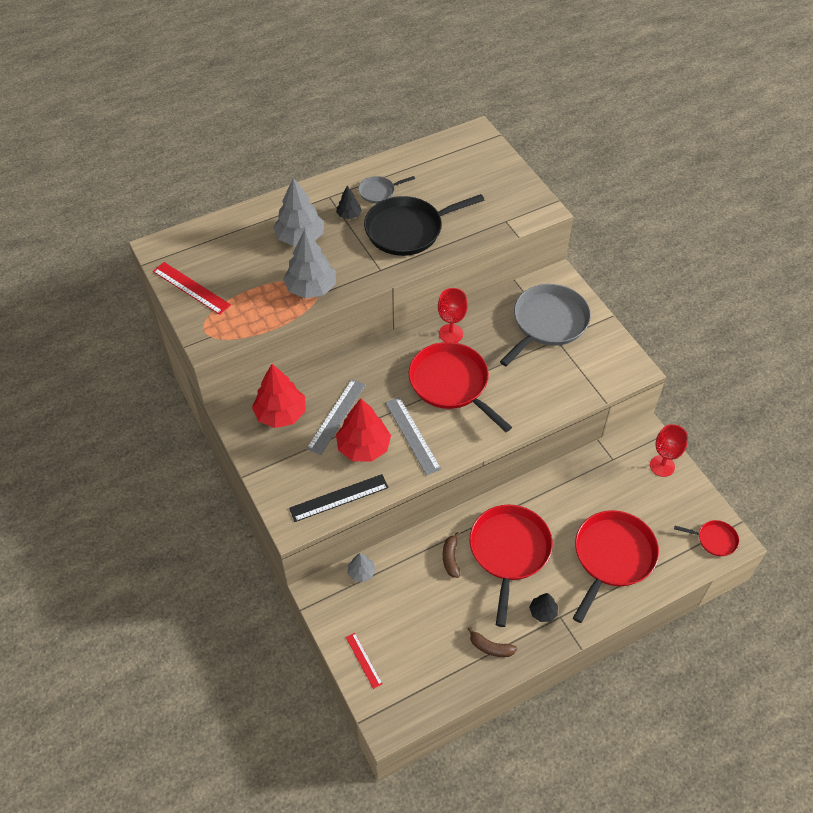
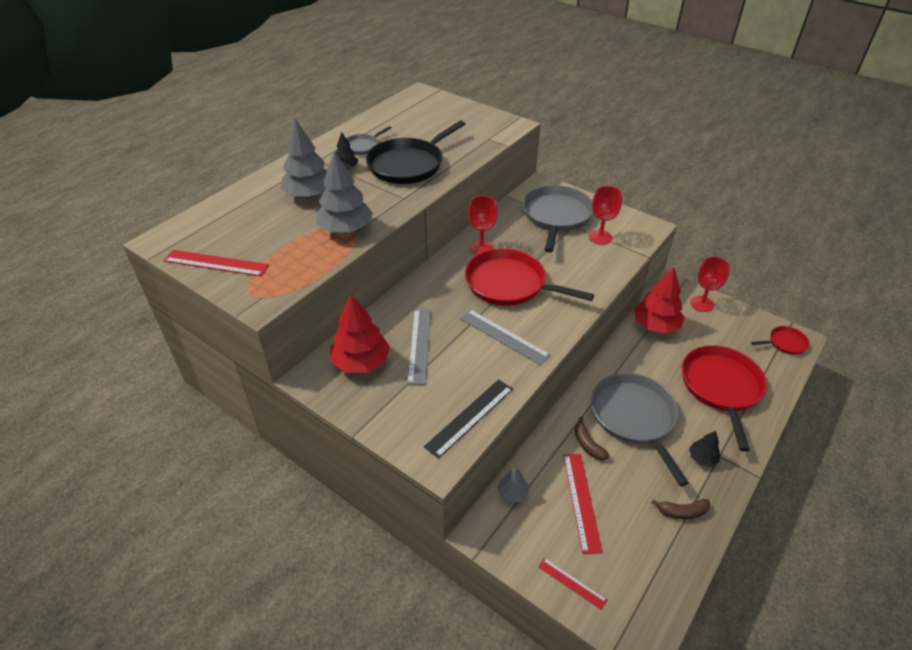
camera: 25 degrees left, 10 degrees down
red tree [336,398,391,462] -> red tree moved to [634,267,685,333]
red pan [469,504,553,627] -> grey pan [591,373,689,486]
none -> red ruler [563,454,603,554]
none -> red goblet [588,186,622,245]

